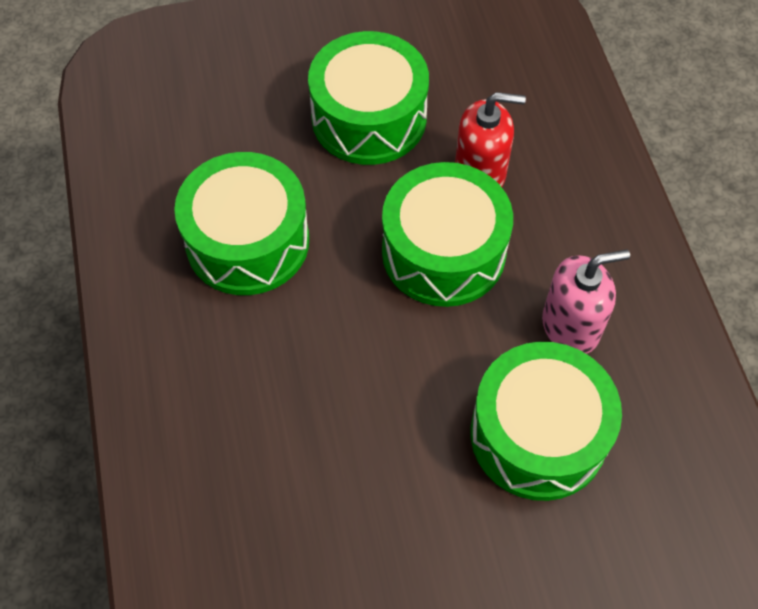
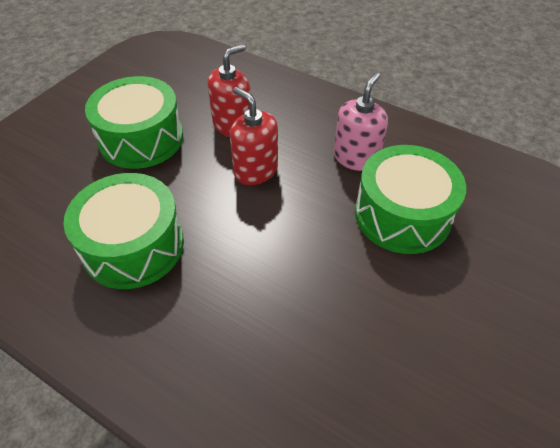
camera: 45 degrees left, 10 degrees down
green drum [382,162,513,307] -> red soap dispenser [230,87,278,185]

